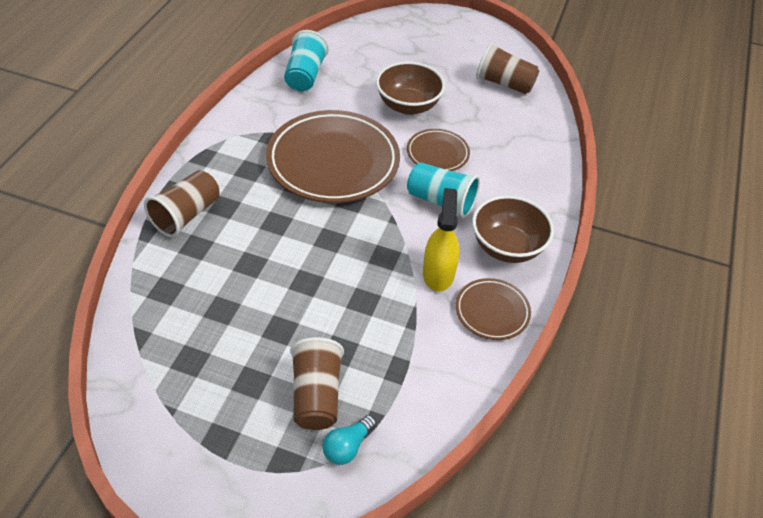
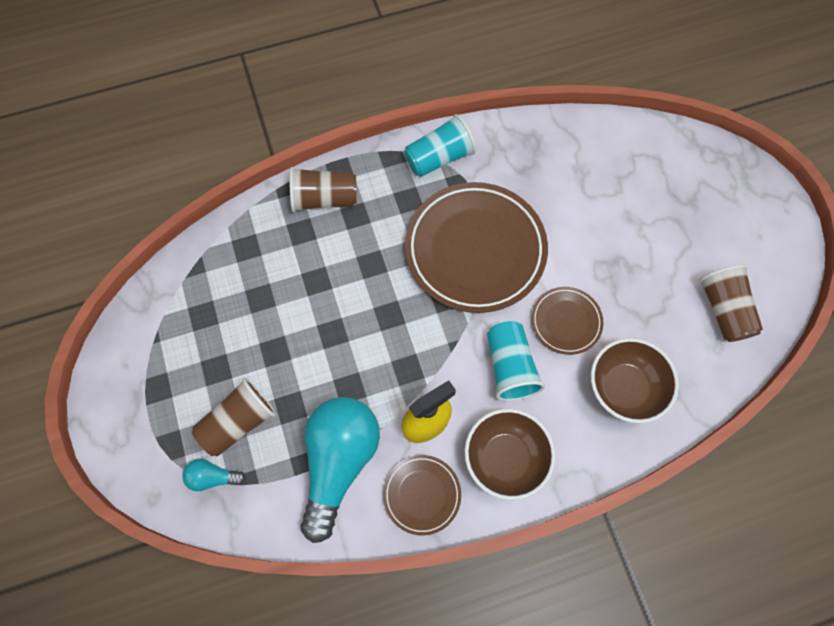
camera: 55 degrees right, 20 degrees up
turquoise cup [284,30,329,91] -> turquoise cup moved to [404,114,476,177]
brown bowl [376,62,445,115] -> brown bowl moved to [591,338,679,423]
none -> turquoise light bulb [301,397,380,543]

